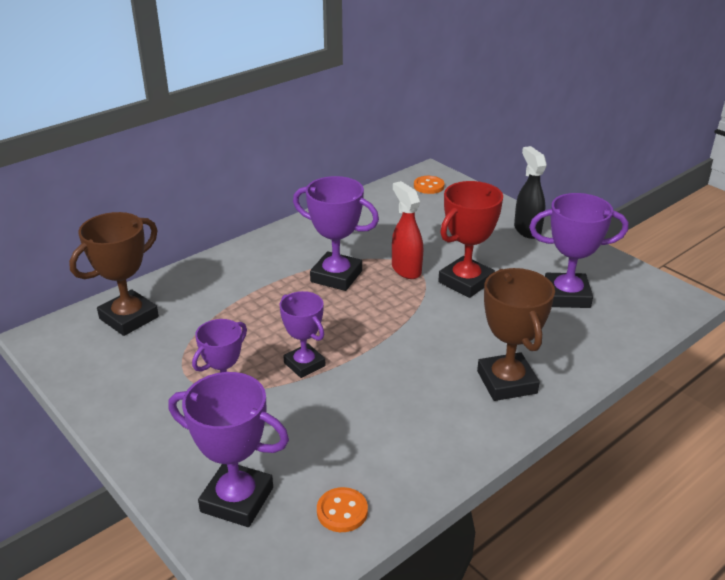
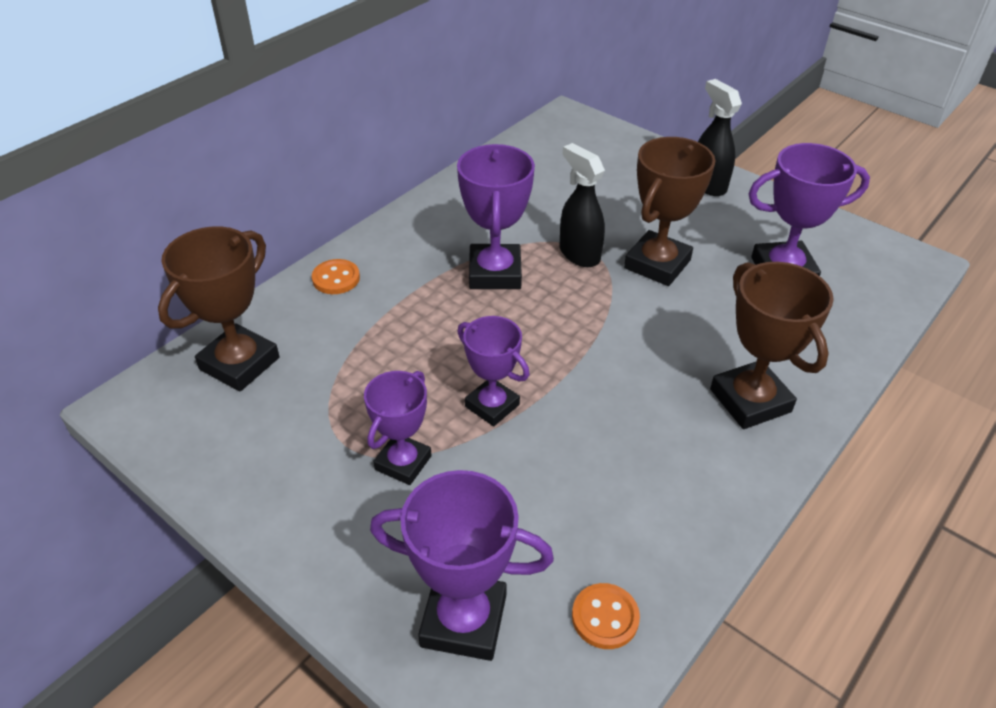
camera: 10 degrees left, 10 degrees up
purple trophy [293,176,379,291] -> purple trophy turned 75 degrees clockwise [457,144,535,289]
red spray bottle [392,181,423,279] -> black spray bottle [559,143,605,267]
orange button [414,176,444,194] -> orange button moved to [312,259,360,294]
red trophy [438,181,503,298] -> brown trophy [624,137,716,286]

